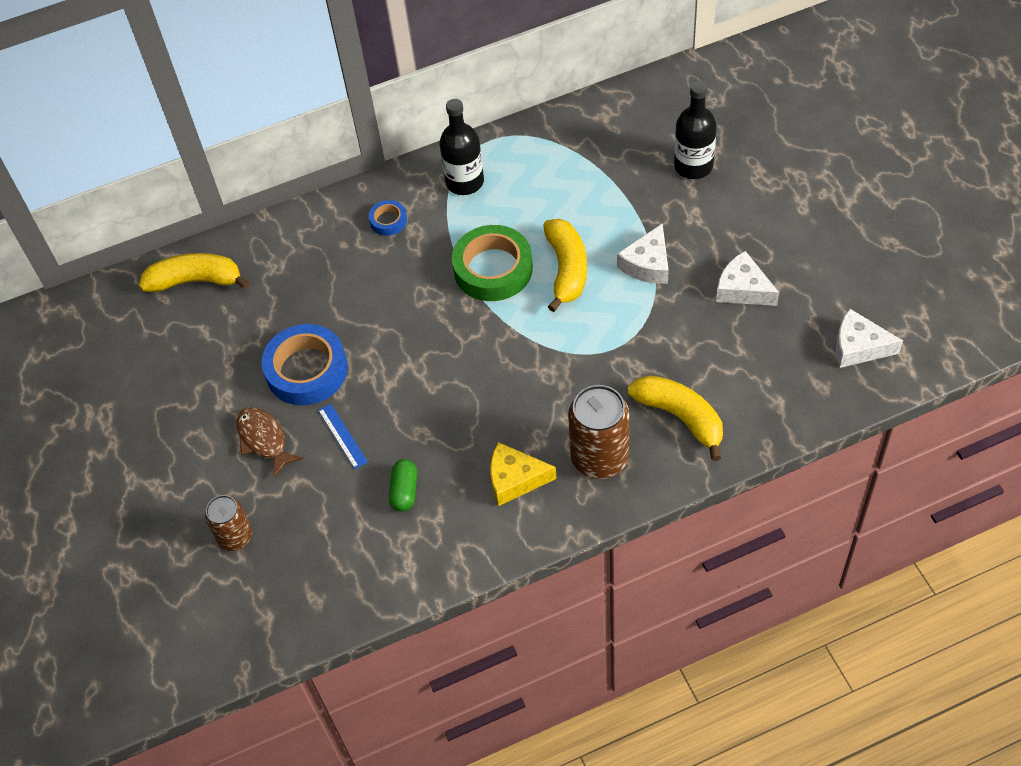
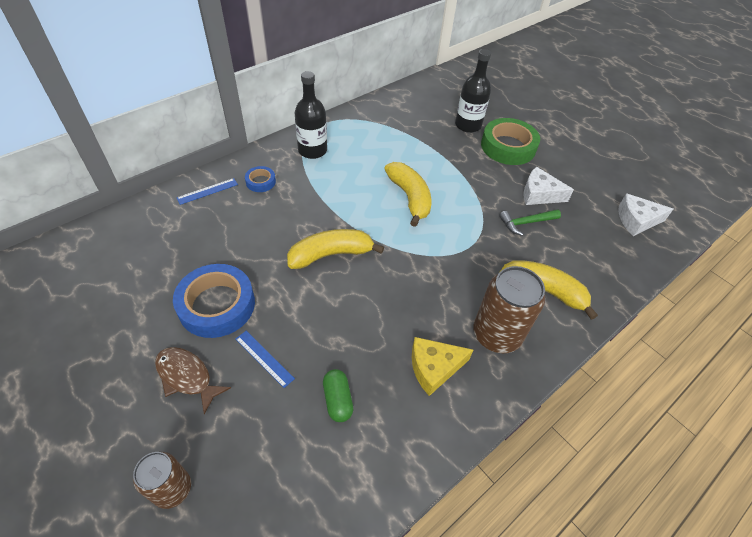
camera: 25 degrees left, 5 degrees down
yellow banana [139,253,250,292] -> yellow banana moved to [287,229,384,269]
green tape [452,225,533,301] -> green tape moved to [481,118,540,165]
white cheese [617,224,669,284] -> none
none -> blue ruler [177,178,238,205]
none -> green hammer [499,209,561,236]

